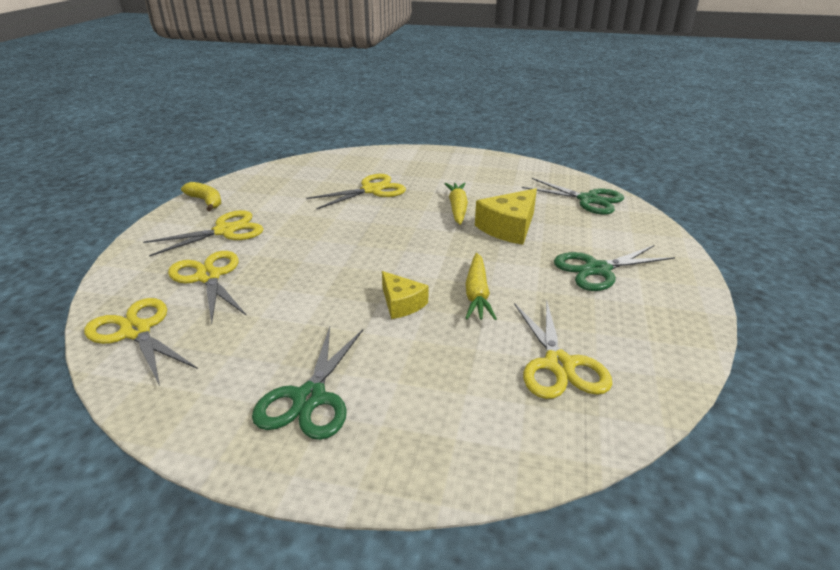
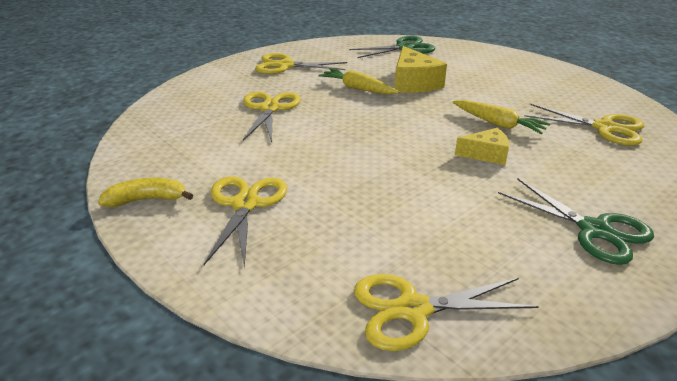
camera: 55 degrees left, 0 degrees up
yellow scissors [168,251,247,324] -> yellow scissors moved to [255,53,347,74]
green scissors [554,245,675,291] -> none

